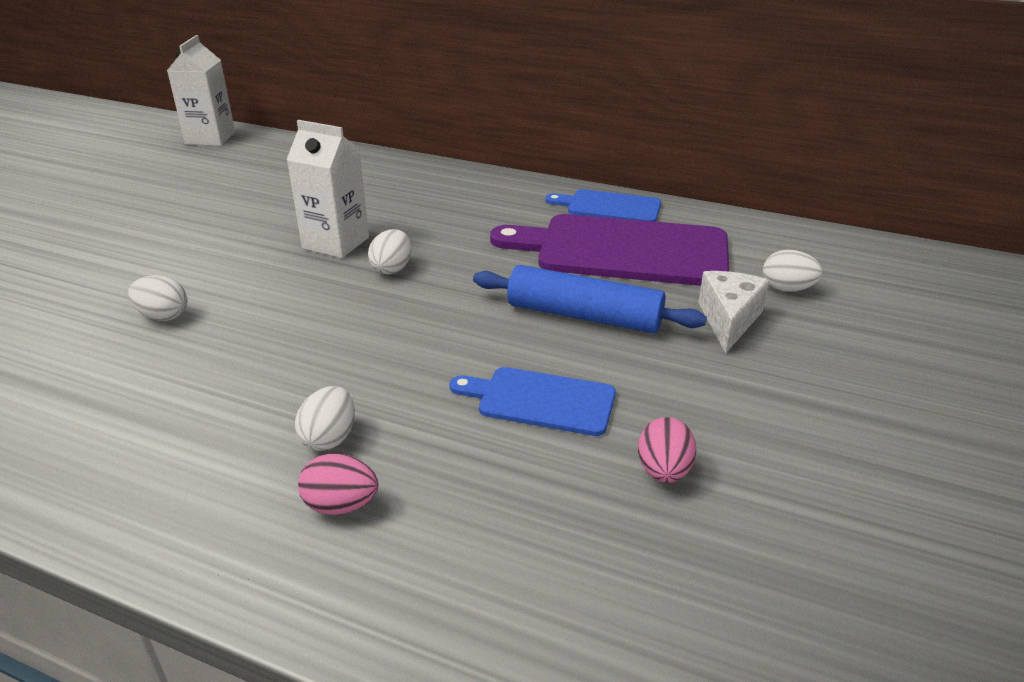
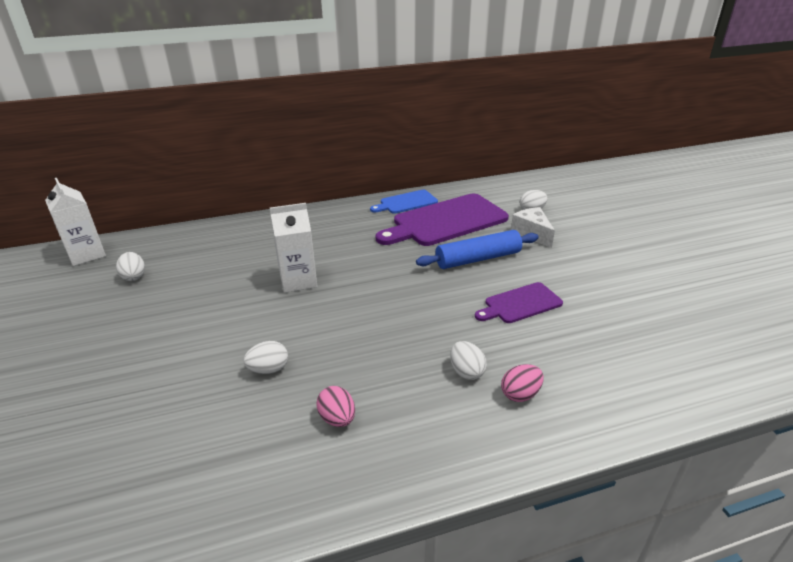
camera: 40 degrees left, 0 degrees up
white egg [368,229,411,274] -> white egg moved to [116,252,145,281]
blue cutting board [450,367,616,436] -> purple cutting board [475,282,563,323]
pink egg [638,417,696,483] -> pink egg moved to [316,386,355,427]

